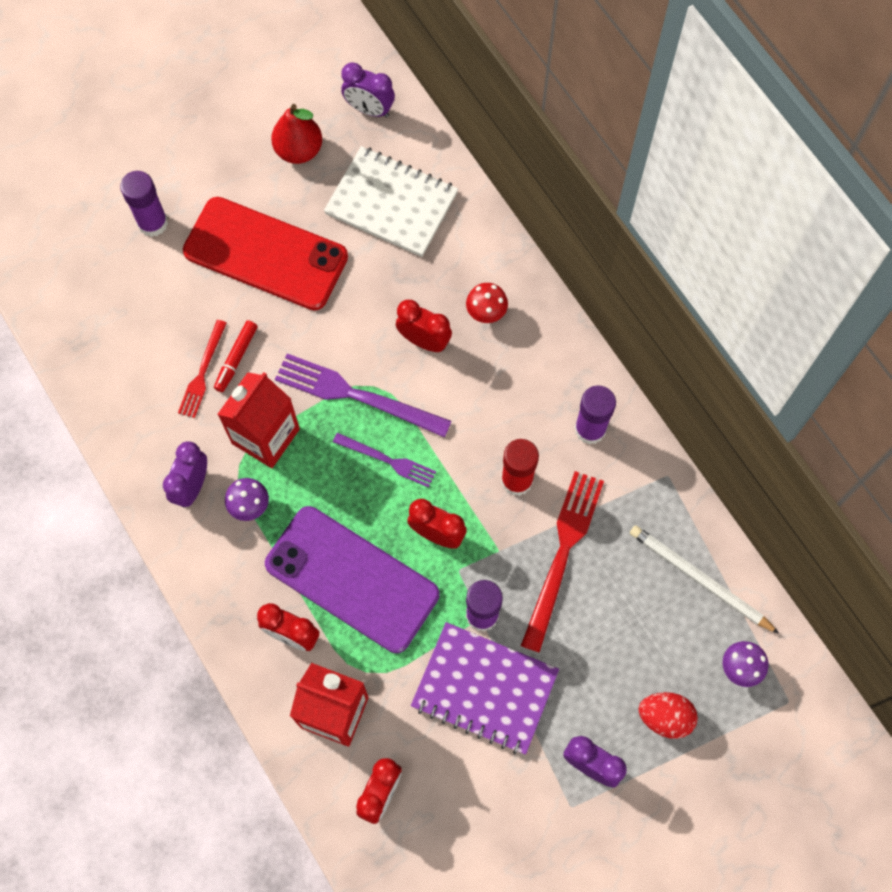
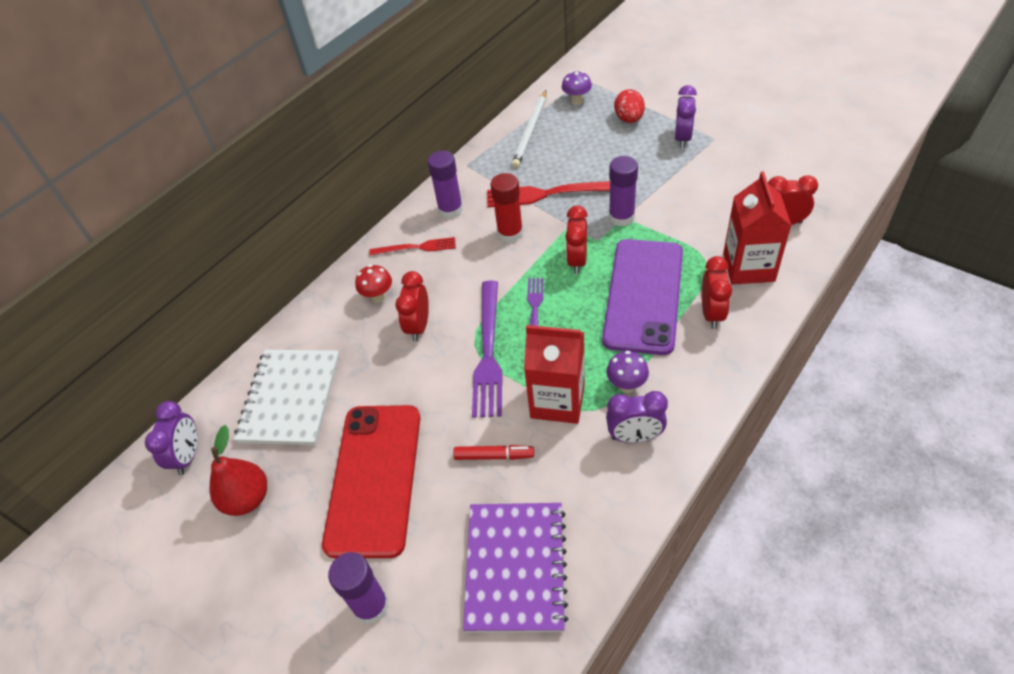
camera: 105 degrees left, 20 degrees down
red fork [178,320,227,418] -> red fork moved to [369,237,456,255]
purple notebook [411,622,559,755] -> purple notebook moved to [463,503,568,633]

